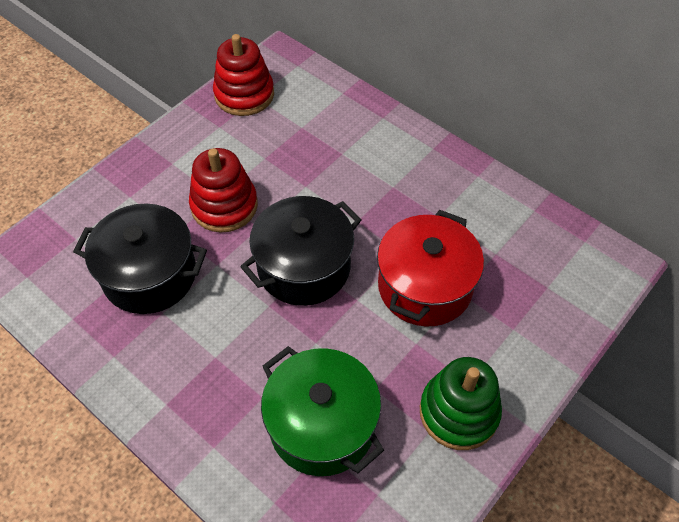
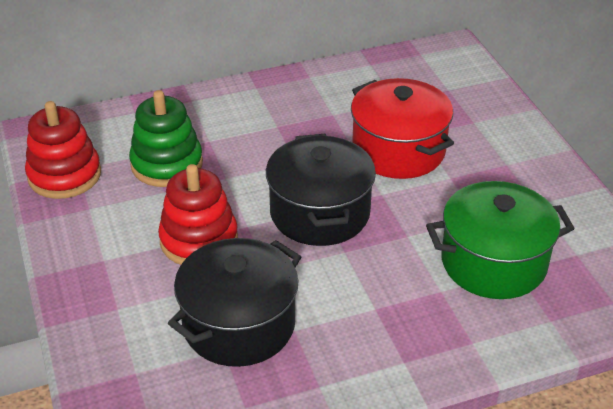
camera: 60 degrees left, 15 degrees down
green stacking toy [420,357,502,450] -> green stacking toy moved to [129,90,203,187]

